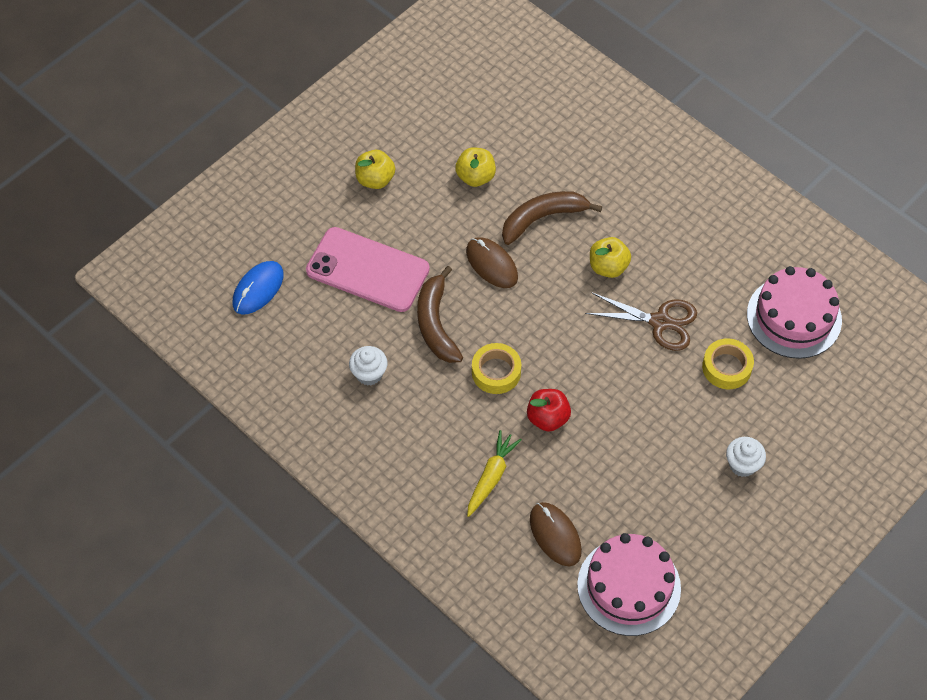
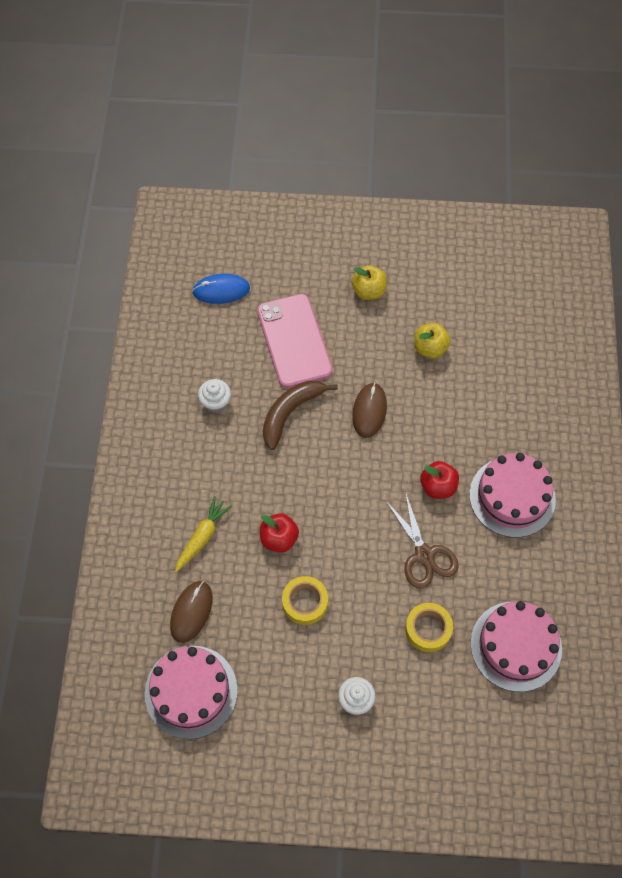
camera: 50 degrees right, 5 degrees up
yellow carrot [467,430,522,517] -> yellow carrot turned 45 degrees counterclockwise [175,496,232,573]
yellow tape [472,343,521,394] -> yellow tape moved to [282,576,328,625]
brown banana [502,191,602,245] -> none
yellow apple [590,237,631,278] -> red apple [420,461,459,499]
none -> pink cake [469,453,556,538]

